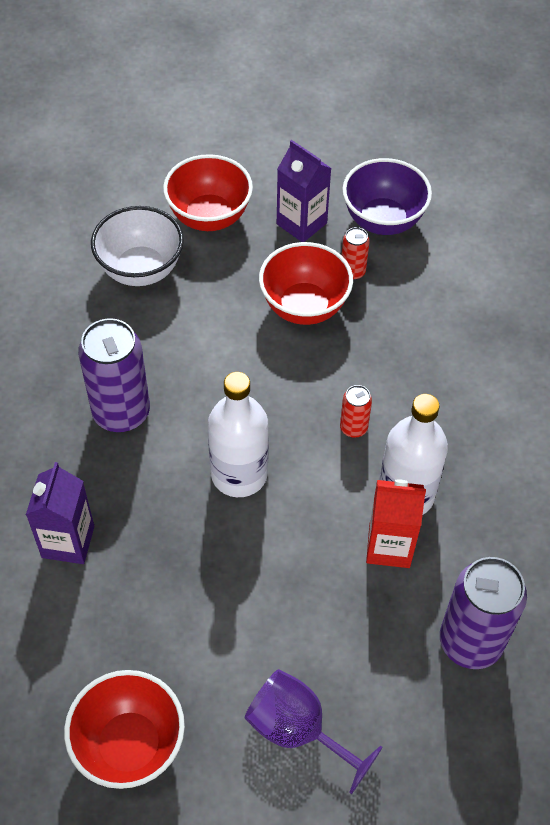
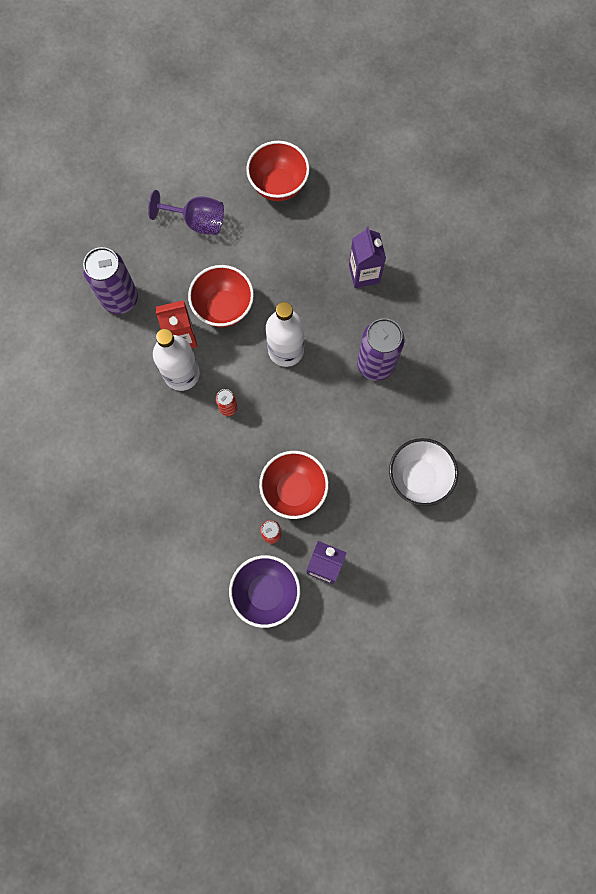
camera: 160 degrees right, 20 degrees up
red bowl [163,154,253,231] -> red bowl moved to [188,265,254,327]

